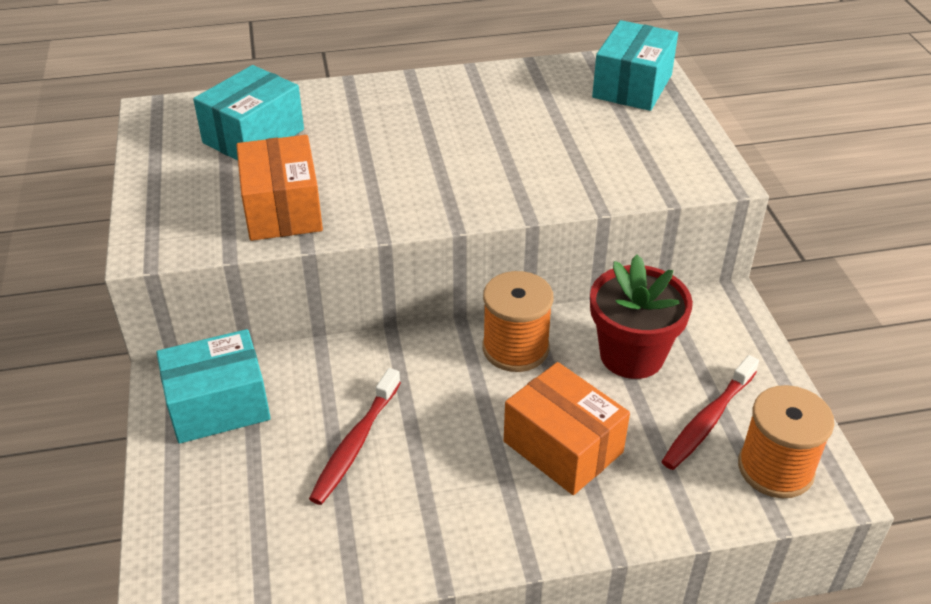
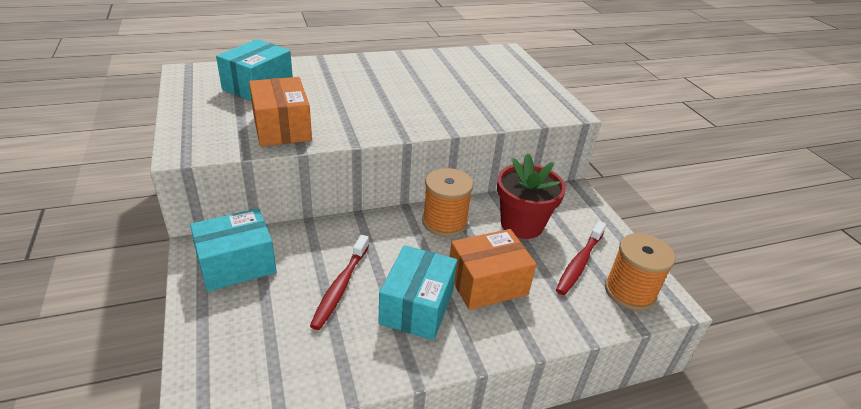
camera: 10 degrees left, 5 degrees down
orange box [504,362,630,495] -> orange box turned 60 degrees counterclockwise [450,229,537,310]
turquoise box [592,20,678,111] -> turquoise box moved to [379,245,457,340]

